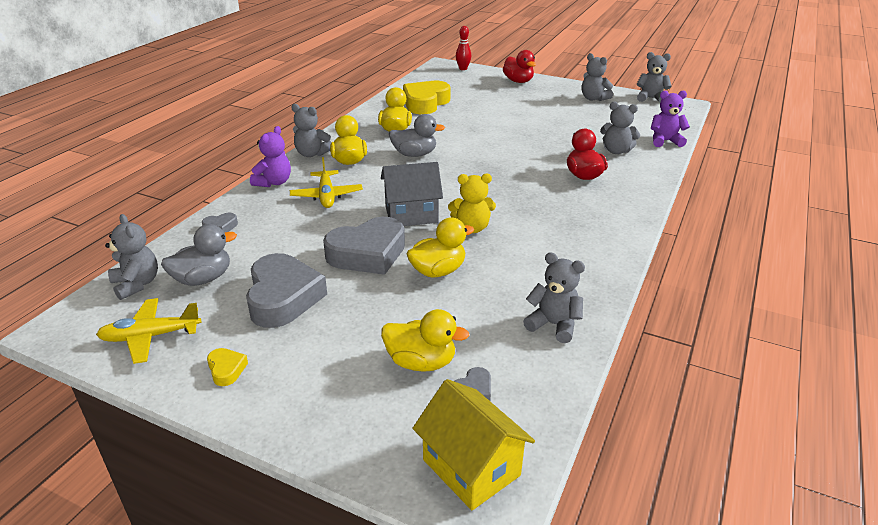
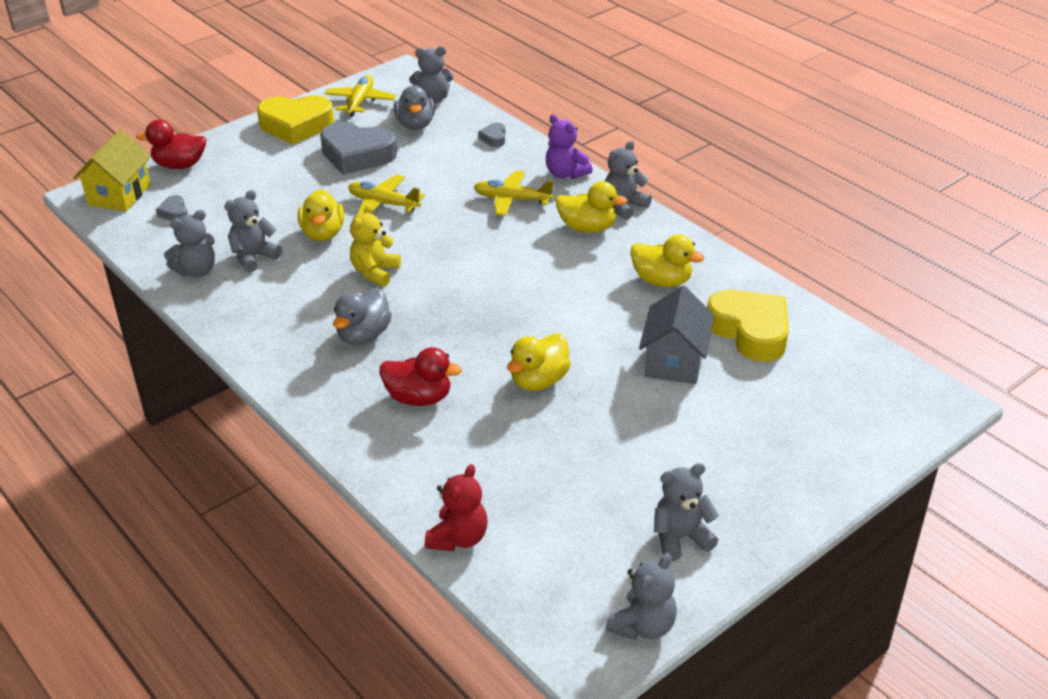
camera: 115 degrees right, 5 degrees up
yellow heart [207,348,248,386] -> yellow heart [257,95,334,145], size x2.33
grey heart [323,217,405,275] -> yellow plane [348,175,425,215]
grey house [381,162,443,226] -> grey house moved to [639,286,714,384]
yellow duck [381,309,470,372] -> yellow duck moved to [507,333,571,391]
grey duck [389,114,445,157] -> grey duck moved to [333,288,392,345]
yellow house [412,379,535,510] -> yellow house turned 60 degrees counterclockwise [73,129,151,211]
red bowling pin [456,26,471,70] -> none
red duck [503,50,536,83] -> red duck moved to [136,120,206,169]
grey teddy bear [600,102,640,154] -> grey teddy bear moved to [224,190,282,273]
purple teddy bear [651,90,690,147] -> red teddy bear [425,464,487,552]

